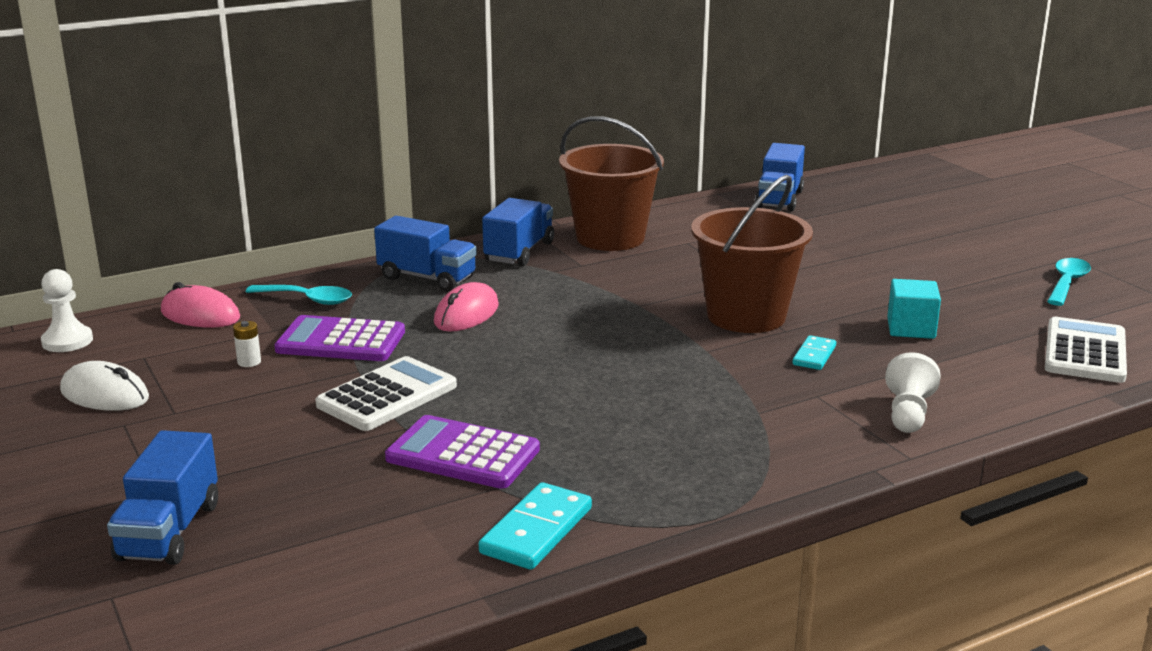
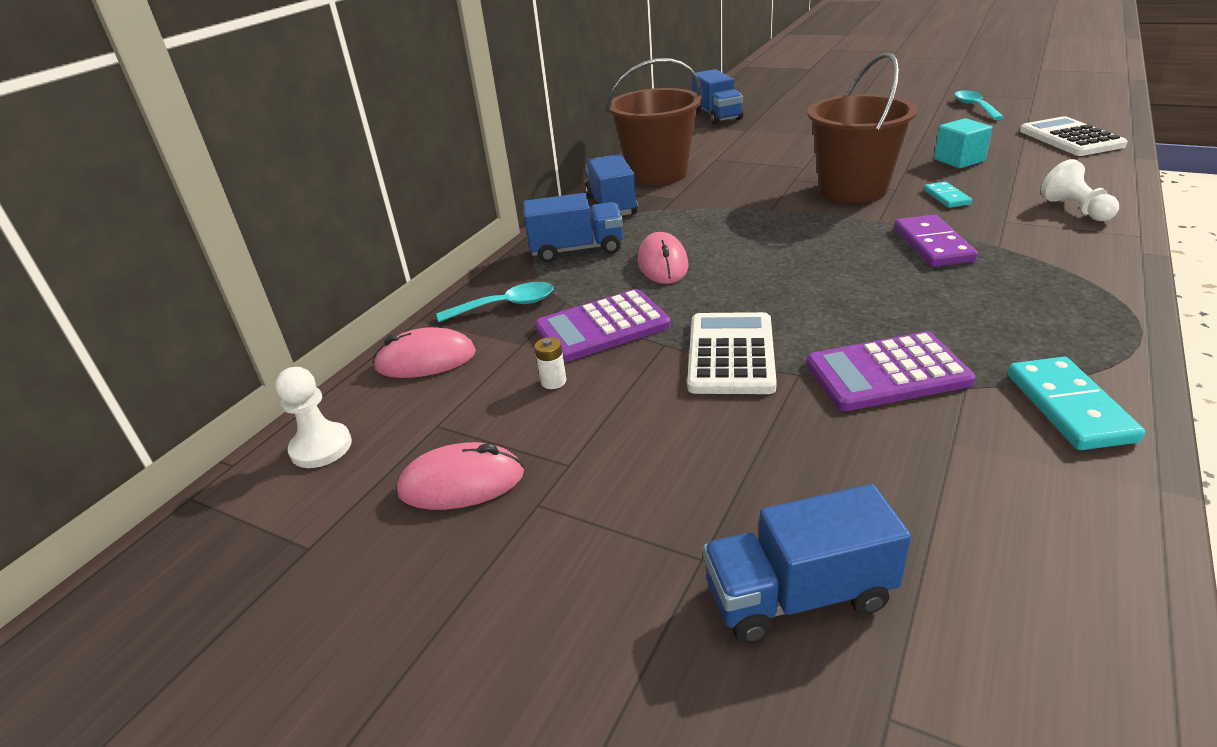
camera: 30 degrees left, 10 degrees up
white mouse [60,361,149,411] -> pink mouse [397,442,524,510]
blue truck [107,430,218,565] -> blue truck turned 105 degrees clockwise [703,484,911,644]
none -> purple domino [894,215,978,267]

